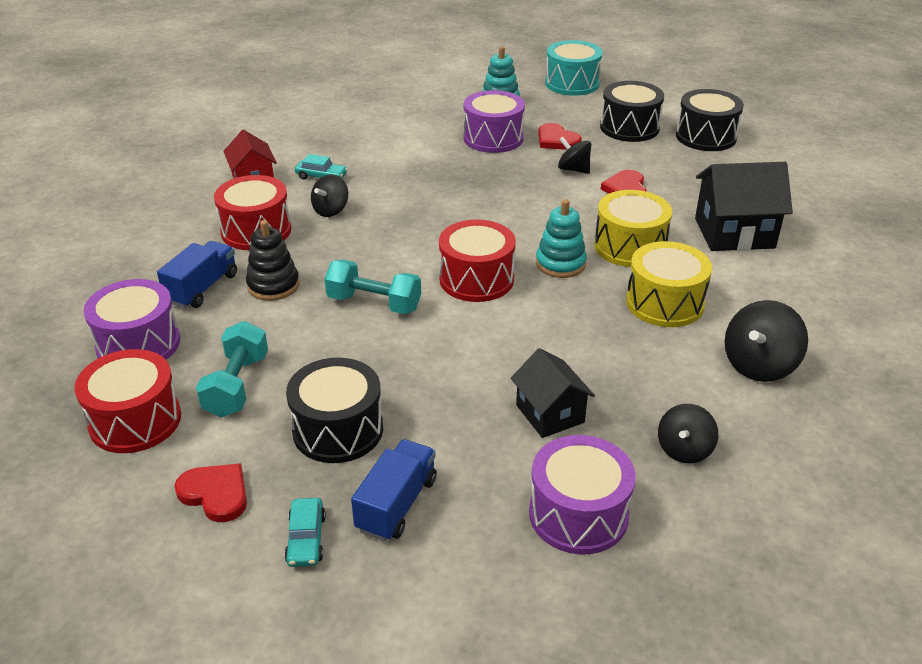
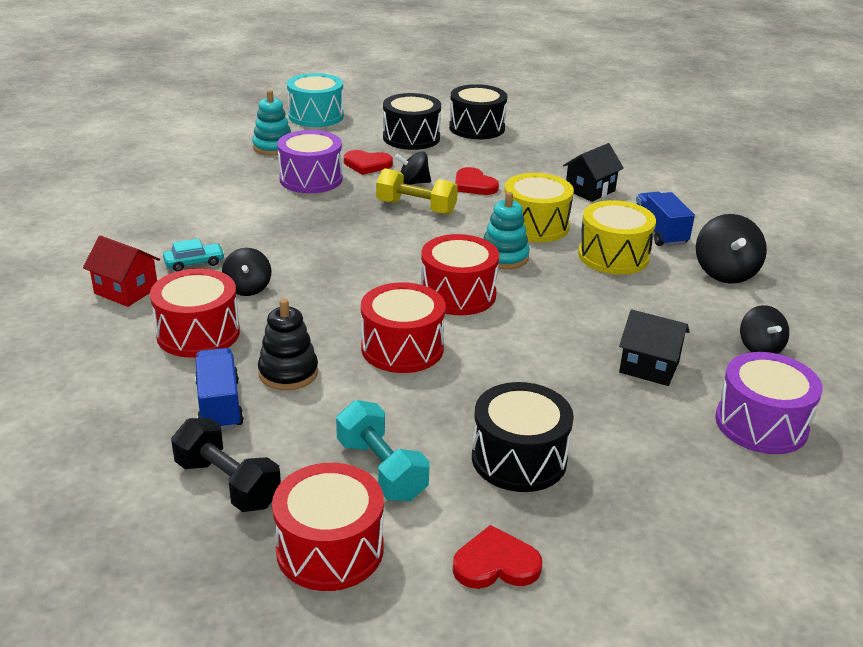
camera: 40 degrees left, 5 degrees down
purple drum [84,279,180,359] -> black dumbbell [171,418,281,512]
turquoise car [285,498,326,567] -> none
turquoise dumbbell [324,260,421,314] -> red drum [361,282,446,373]
blue truck [351,439,437,541] -> blue truck moved to [636,192,695,246]
black house [695,162,793,251] -> black house [563,143,624,202], size x0.64
none -> yellow dumbbell [376,168,458,215]

